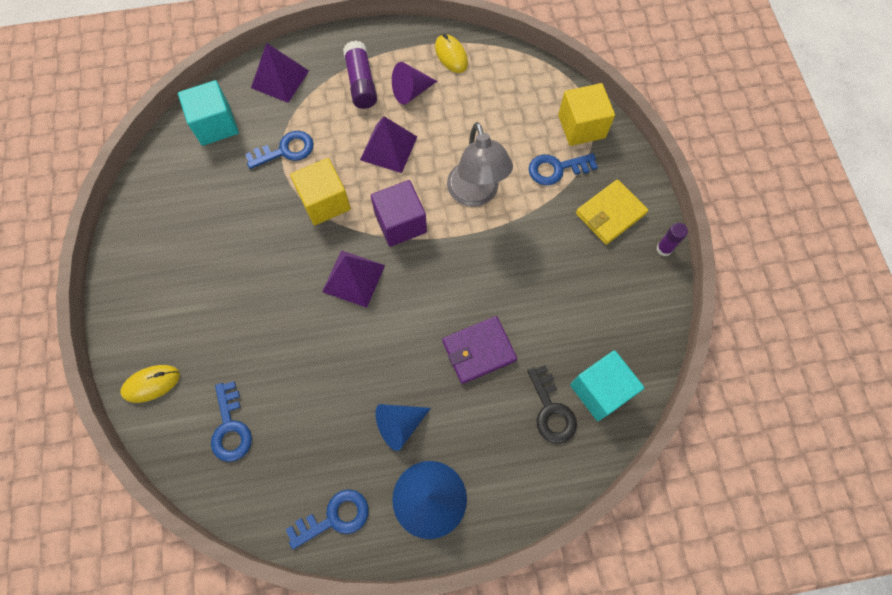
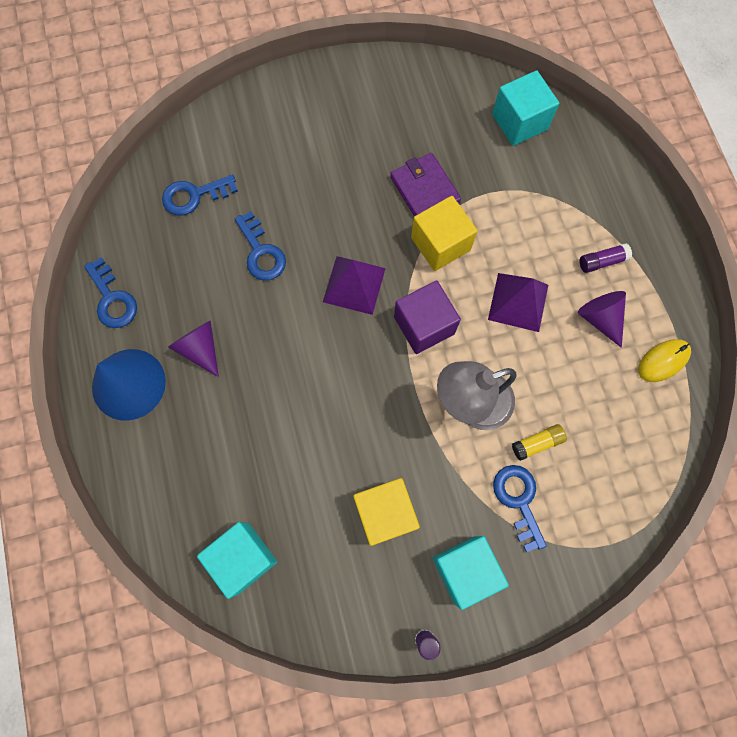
camera: 85 degrees right, 5 degrees up
yellow mouse [121,365,180,403] -> none
blue key [245,131,314,169] -> blue key moved to [235,211,286,280]
purple pyramid [251,43,309,103] -> none
purple glue stick [343,41,377,109] -> purple glue stick [580,243,632,273], size x0.62
blue cone [375,404,431,451] -> purple cone [168,320,219,377]
purple wallet [442,316,517,384] -> purple wallet moved to [390,153,461,217]
black key [527,365,577,444] -> none
yellow cube [558,83,615,146] -> yellow cube moved to [353,478,420,546]
yellow wallet [576,179,648,245] -> turquoise cube [433,536,509,610]
none -> yellow glue stick [512,424,567,461]

